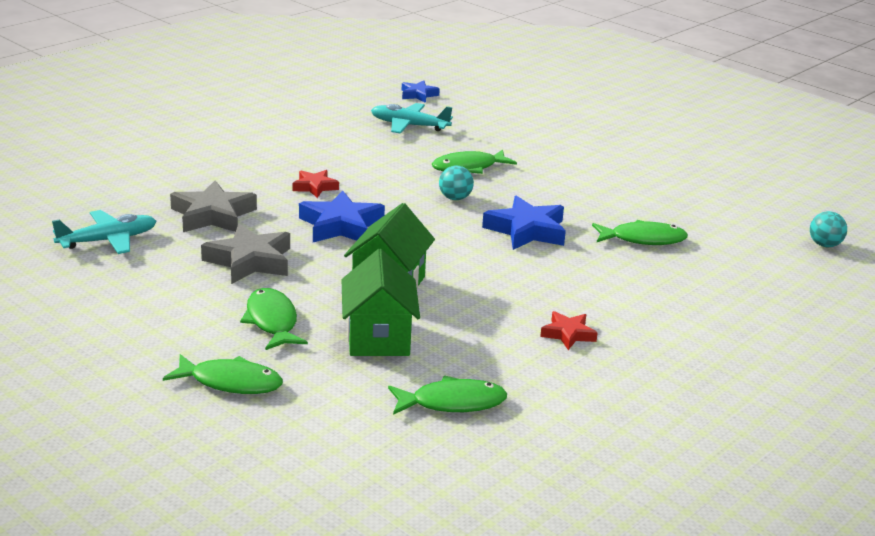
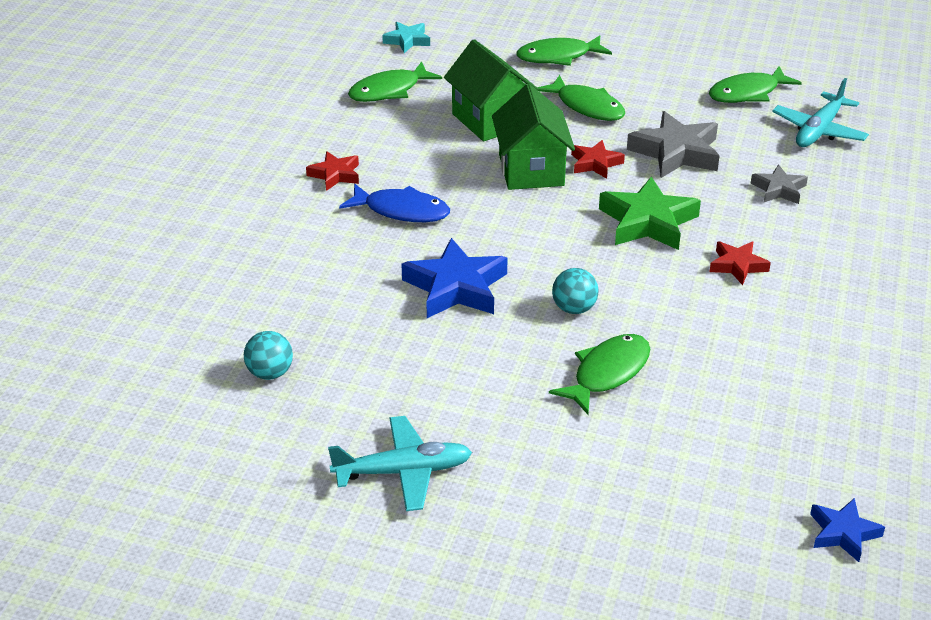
camera: 155 degrees right, 10 degrees up
grey star [170,180,257,232] -> grey star [751,165,808,204], size x0.57
blue star [299,190,385,242] -> green star [599,176,701,250]
turquoise plane [371,103,453,134] -> turquoise plane moved to [328,416,472,511]
green fish [592,220,688,245] -> green fish moved to [709,66,802,103]
turquoise ball [810,211,847,247] -> turquoise ball moved to [244,331,293,380]
none -> blue fish [339,183,450,222]
none -> turquoise star [382,22,430,53]
none -> red star [571,140,625,179]

